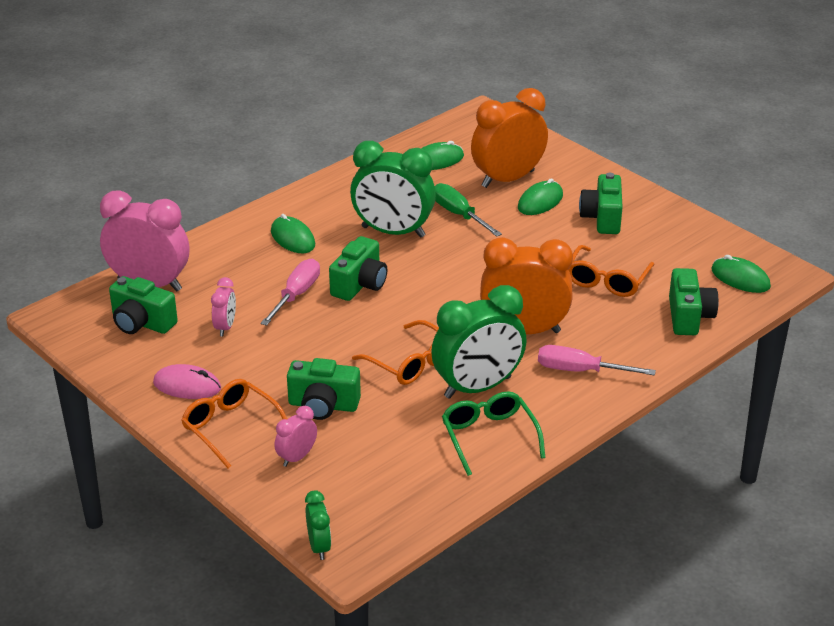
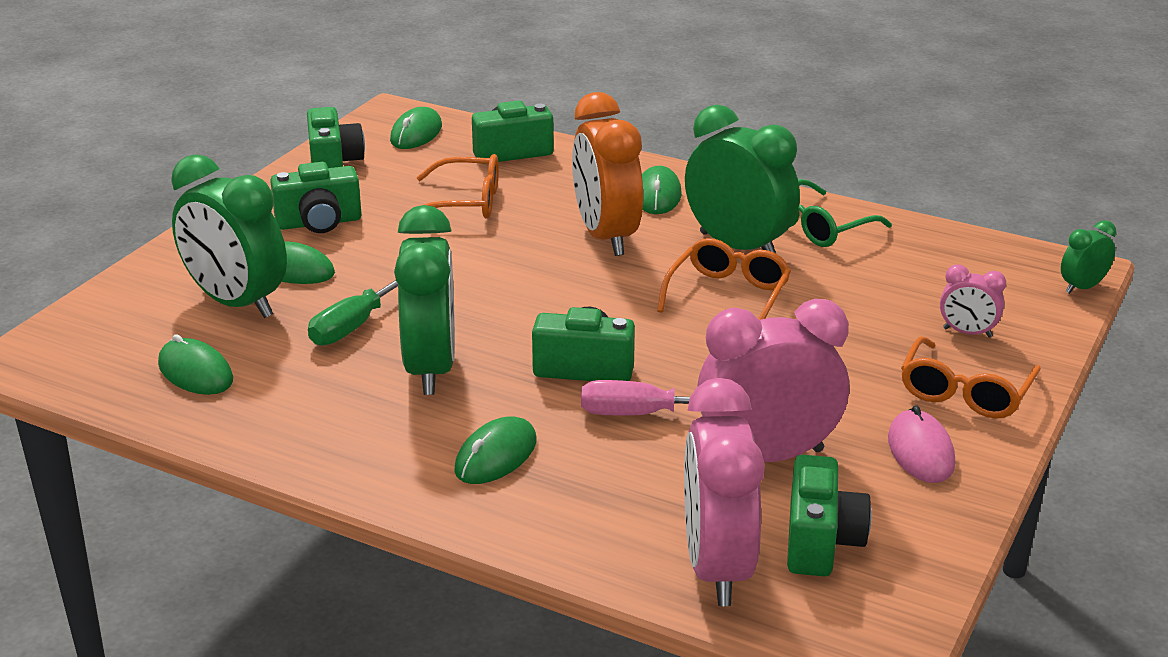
camera: 110 degrees left, 5 degrees down
pink clock [211,277,236,336] -> pink clock [697,299,849,462], size x2.11
green camera [287,358,361,420] -> green camera moved to [307,107,365,168]
orange clock [471,88,548,188] -> green clock [171,154,287,318]
pink screwdriver [538,345,656,375] -> green mouse [642,166,682,214]

